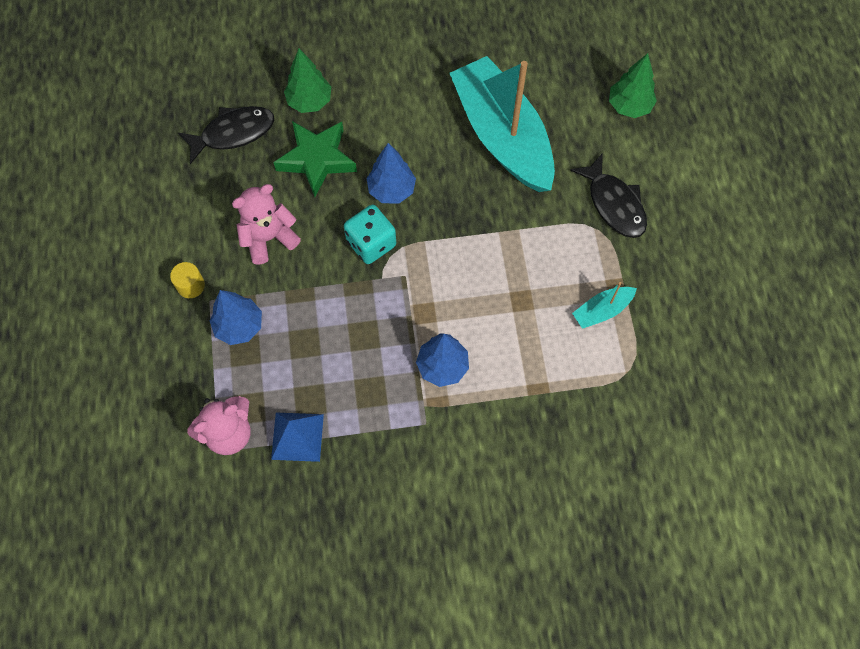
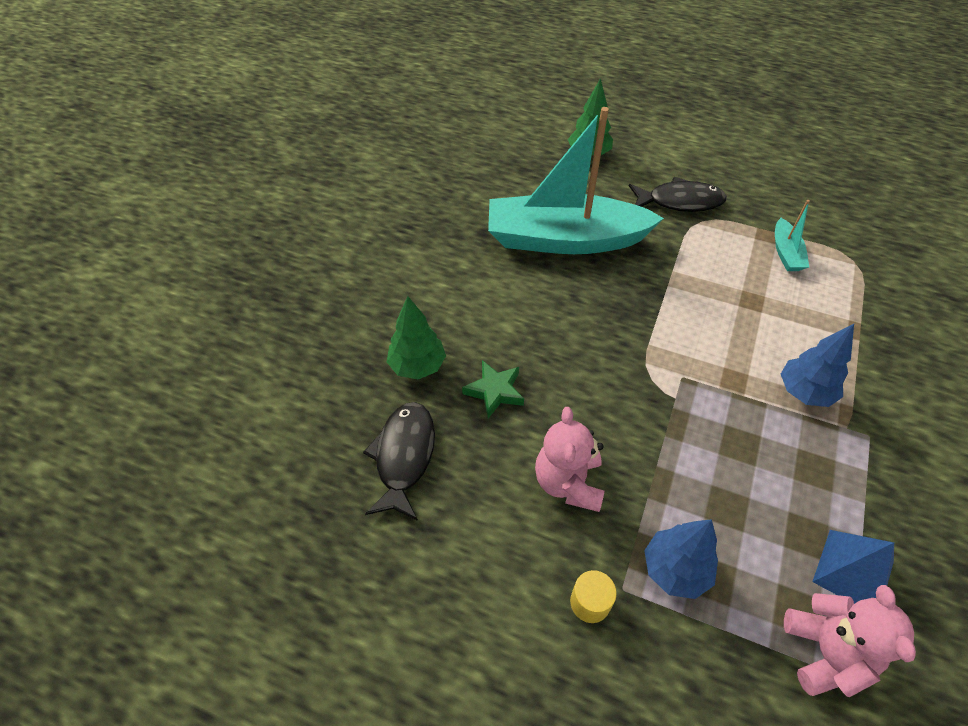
camera: 60 degrees left, 15 degrees down
green star [273,121,357,197] -> green star [462,360,524,418], size x0.62
turquoise dice [344,205,396,264] -> none
blue tree [366,143,416,203] -> none

